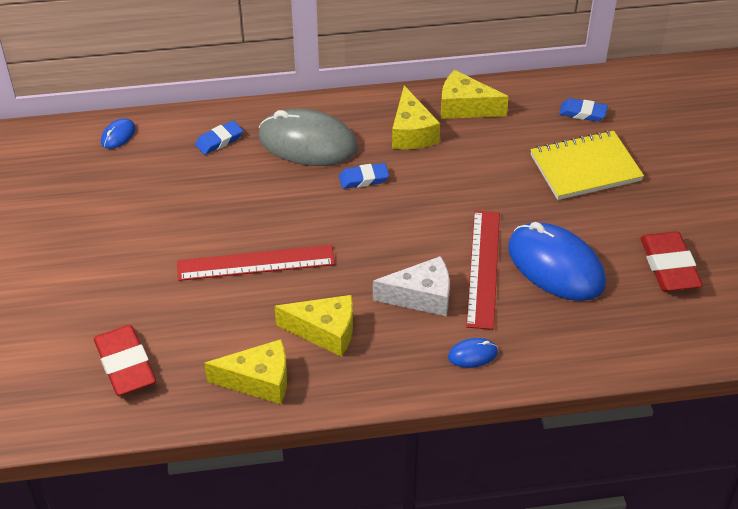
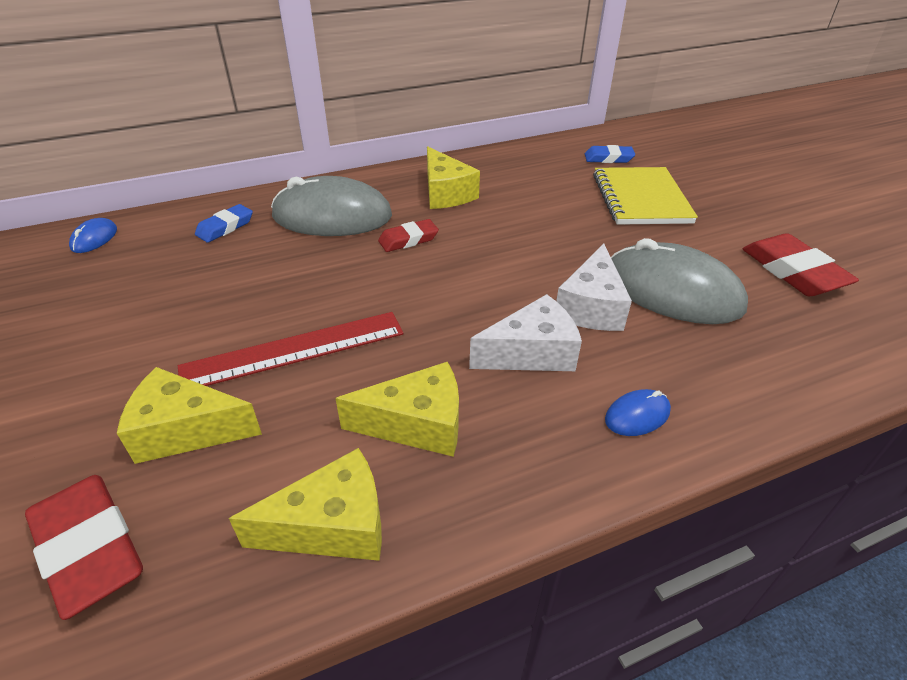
camera: 15 degrees left, 5 degrees down
blue eraser [339,163,389,189] -> red eraser [378,219,439,252]
yellow cheese [441,70,509,119] -> yellow cheese moved to [117,367,262,464]
red ruler [466,210,500,330] -> white cheese [556,244,632,331]
blue mouse [508,222,606,301] -> grey mouse [611,238,748,324]
yellow notebook [530,130,644,200] -> yellow notebook turned 60 degrees counterclockwise [593,167,698,225]

